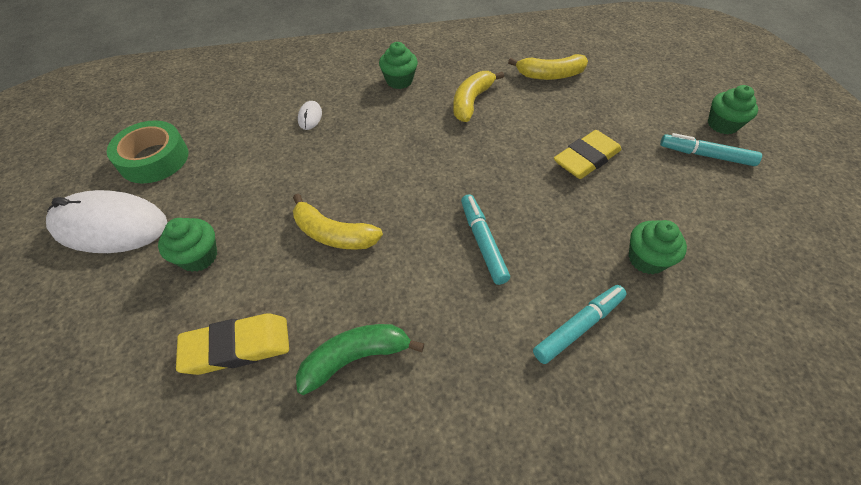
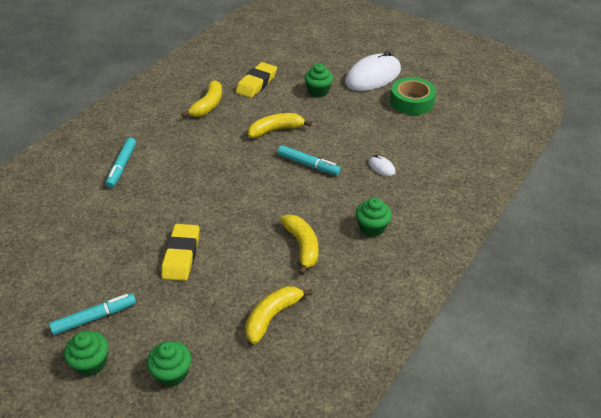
camera: 135 degrees right, 10 degrees down
green banana [296,324,424,395] -> yellow banana [181,80,222,117]
turquoise marker [461,194,510,285] -> turquoise marker moved to [277,145,341,175]
green cupcake [628,220,687,274] -> green cupcake moved to [147,341,191,387]

